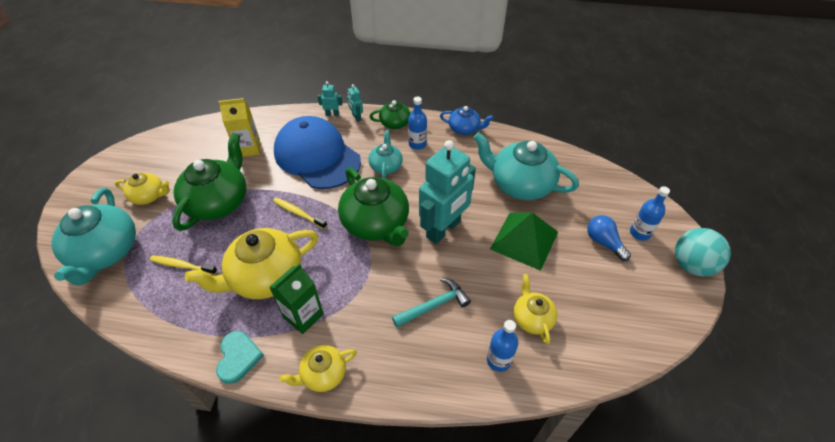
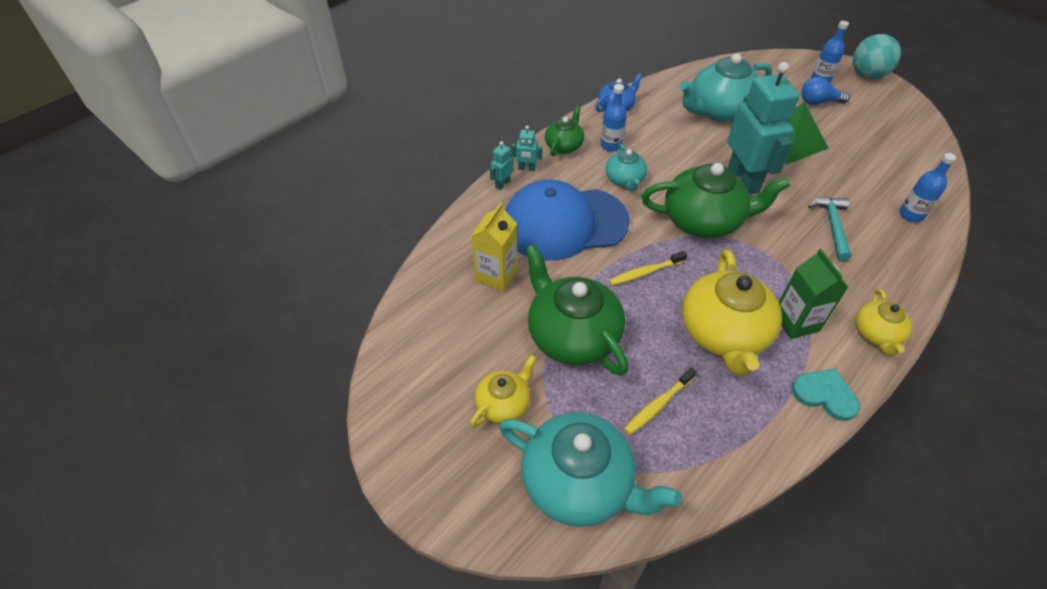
camera: 55 degrees left, 0 degrees up
turquoise teapot [368,130,403,178] -> turquoise teapot turned 135 degrees counterclockwise [605,143,647,191]
yellow teapot [513,274,558,344] -> none

